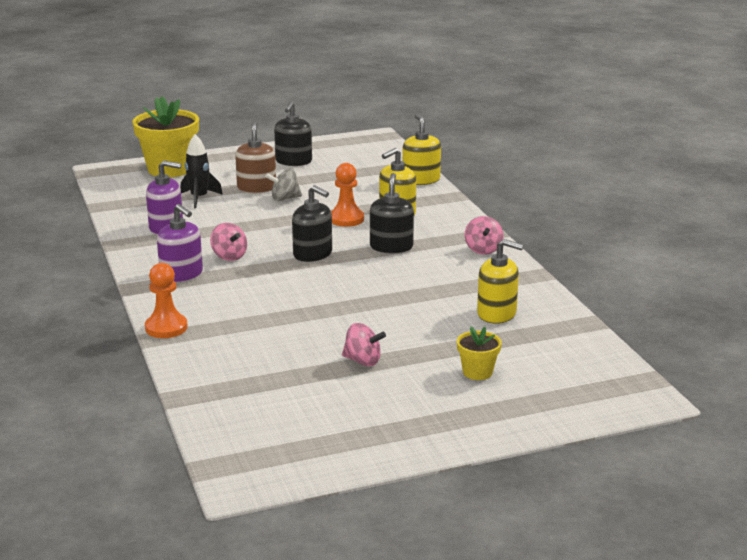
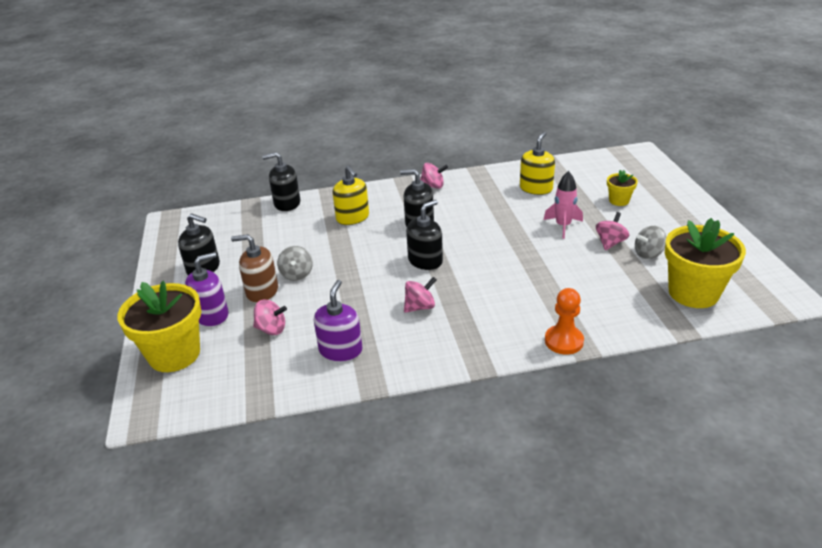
camera: 80 degrees left, 10 degrees up
purple soap dispenser [157,204,203,282] -> purple soap dispenser moved to [185,252,229,327]
black rocket [180,134,223,208] -> pink spinning top [253,300,287,335]
orange pawn [331,163,364,227] -> none
yellow soap dispenser [402,114,441,185] -> black soap dispenser [262,152,300,211]
none -> pink rocket [544,171,583,239]
none -> grey spinning top [635,226,666,259]
none -> yellow flower pot [665,218,746,308]

